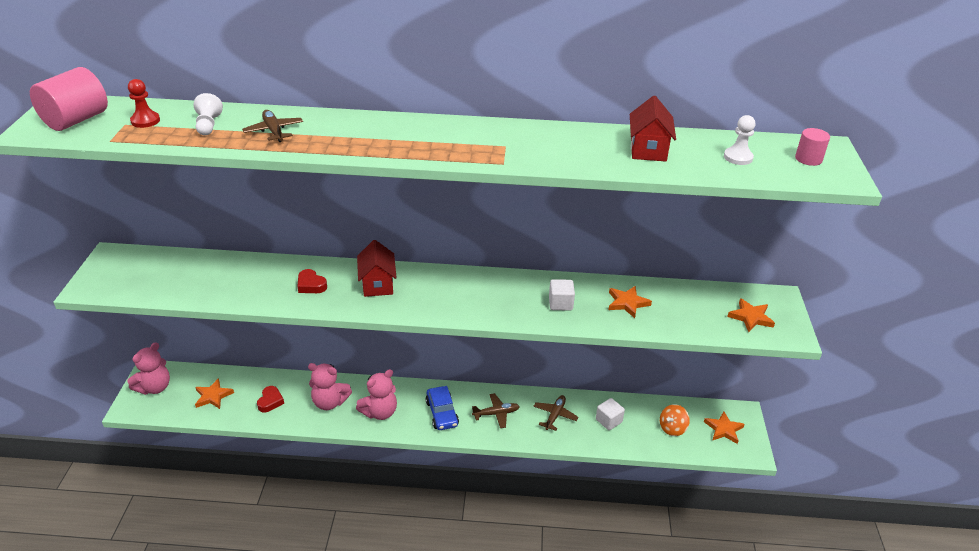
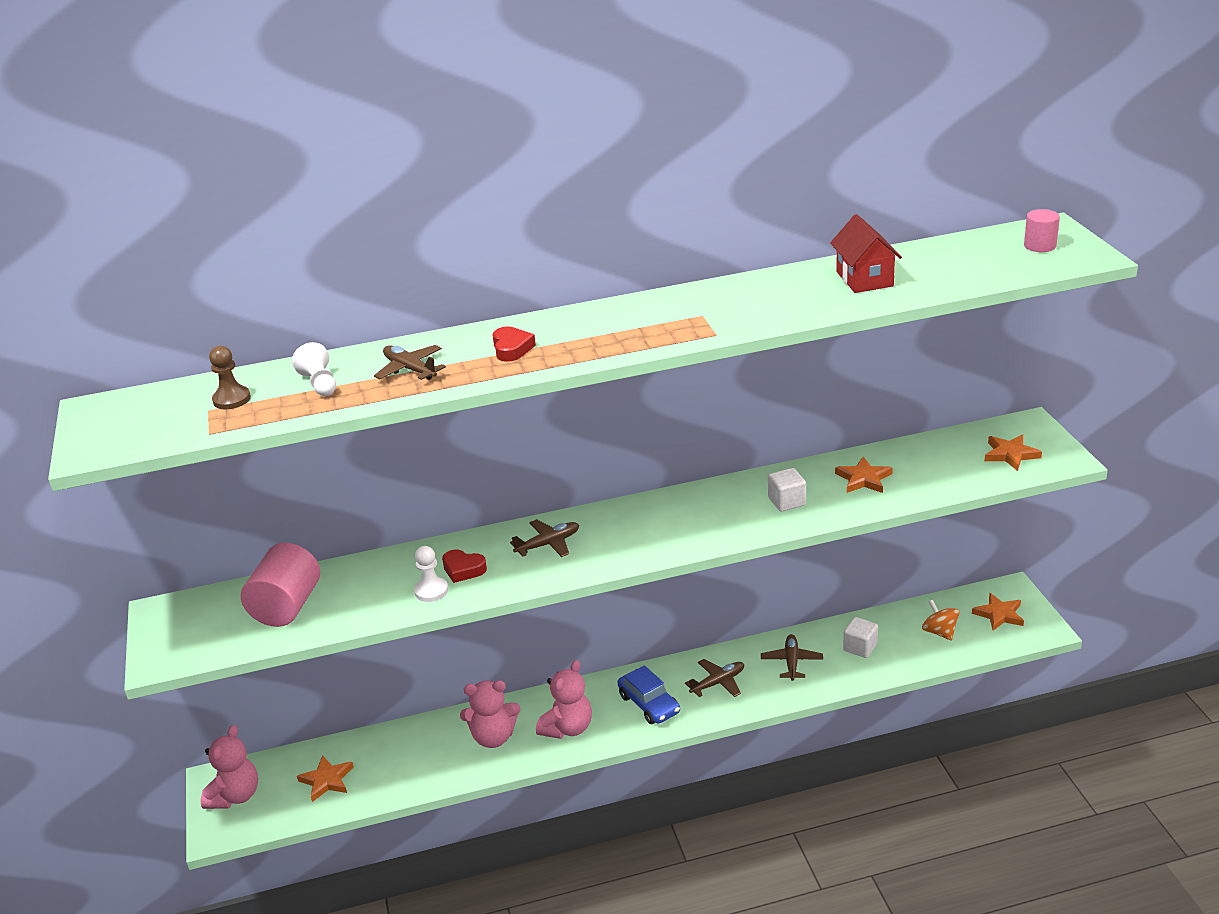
camera: 15 degrees left, 5 degrees down
pink cylinder [30,67,108,131] -> pink cylinder moved to [241,543,320,627]
red pawn [128,79,160,128] -> brown pawn [209,346,251,409]
red heart [257,386,284,412] -> red heart moved to [492,326,536,362]
red house [357,240,397,297] -> brown plane [510,519,579,557]
orange spinning top [660,404,690,436] -> orange spinning top turned 120 degrees clockwise [922,600,960,641]
white pawn [724,115,755,165] -> white pawn moved to [414,546,448,602]

